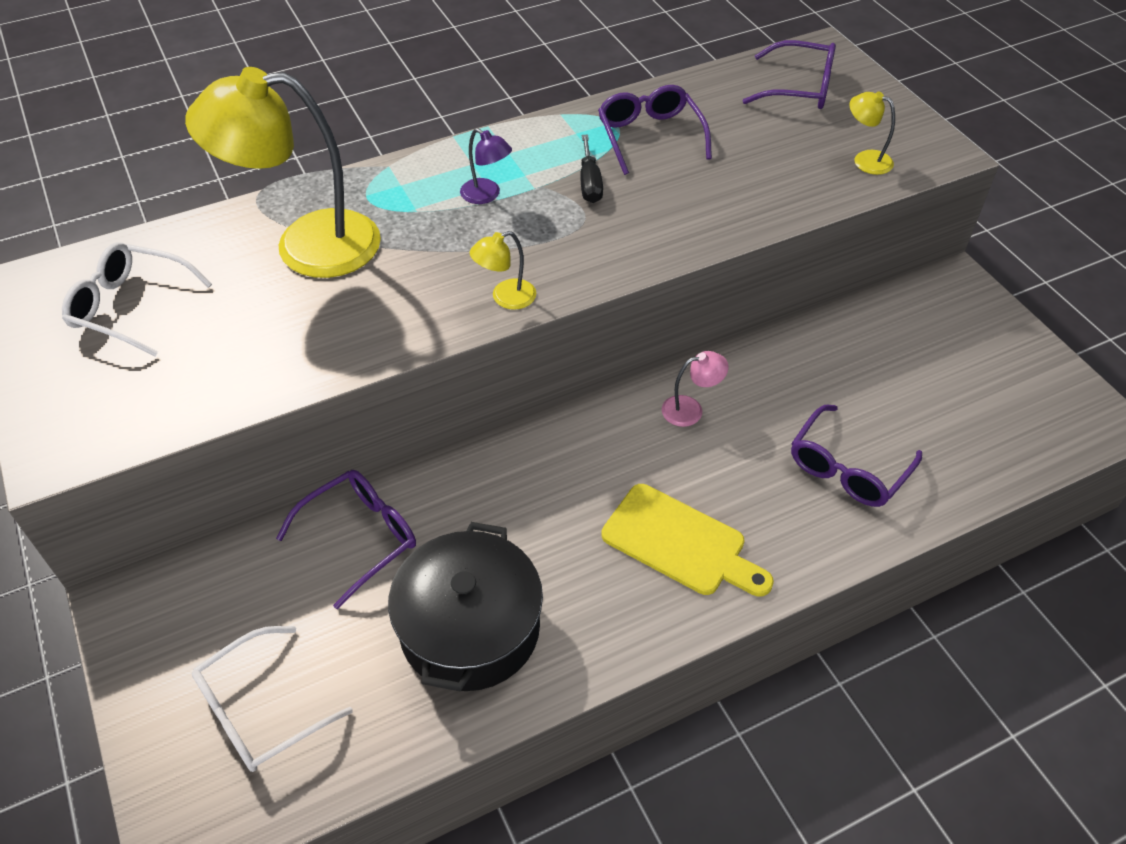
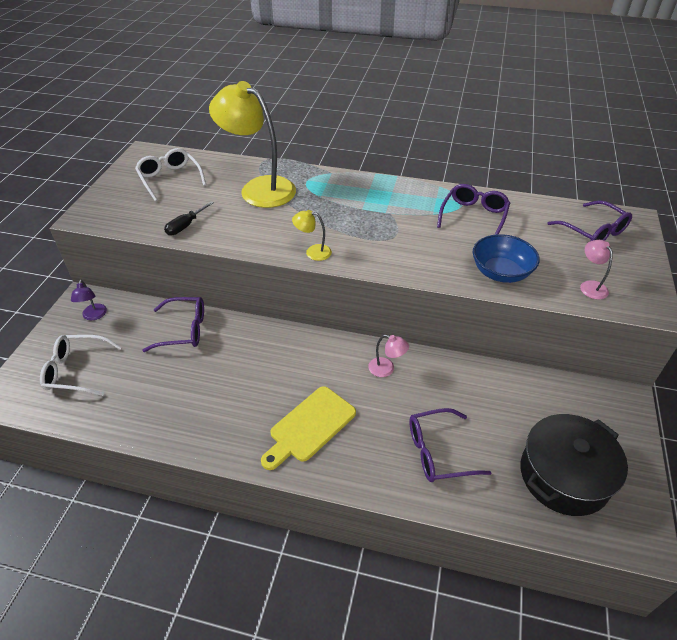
camera: 40 degrees right, 5 degrees down
black pot [388,522,543,691] -> black pot moved to [521,414,628,516]
purple lamp [460,128,512,204] -> purple lamp moved to [71,280,107,320]
black screwdriver [581,135,603,203] -> black screwdriver moved to [164,201,214,235]
yellow cutting board [601,484,774,596] -> yellow cutting board turned 60 degrees clockwise [261,386,356,470]
yellow lamp [849,92,895,175] -> pink lamp [580,240,613,299]
none -> blue bowl [473,234,540,283]

